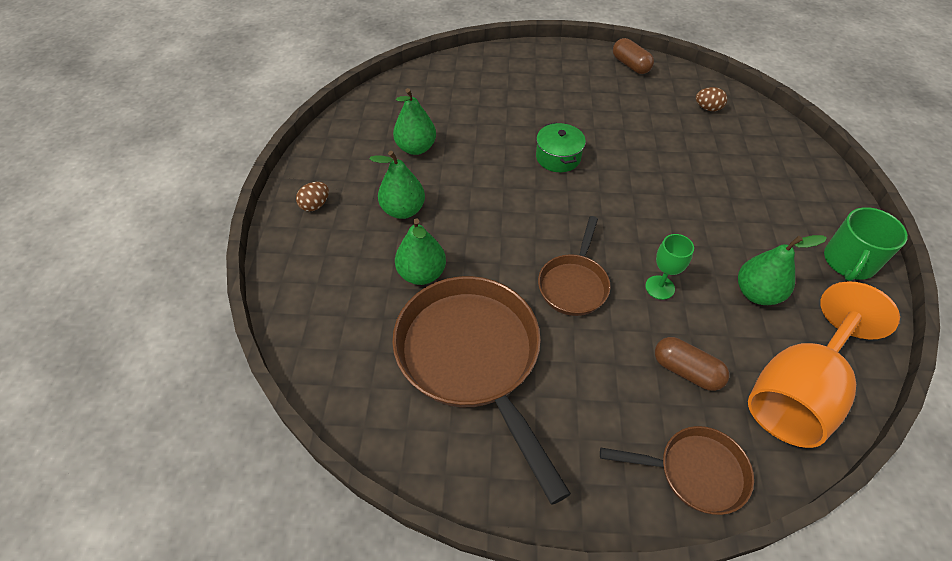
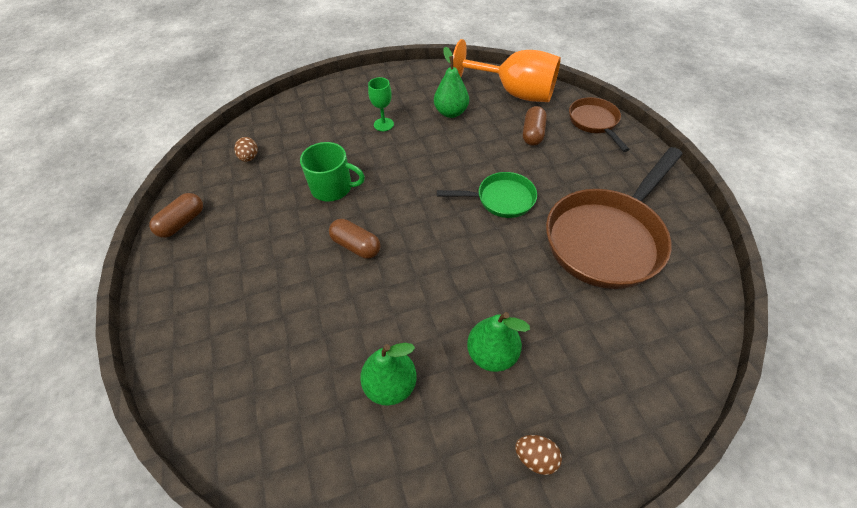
camera: 110 degrees left, 0 degrees up
green pear [395,218,446,285] -> none
green pot [536,123,586,172] -> brown capsule [329,219,381,259]
brown pan [538,216,611,316] -> green pan [437,172,537,218]
green goblet [645,234,694,300] -> green goblet moved to [368,77,394,131]
green mug [824,207,908,281] -> green mug moved to [300,142,365,202]

